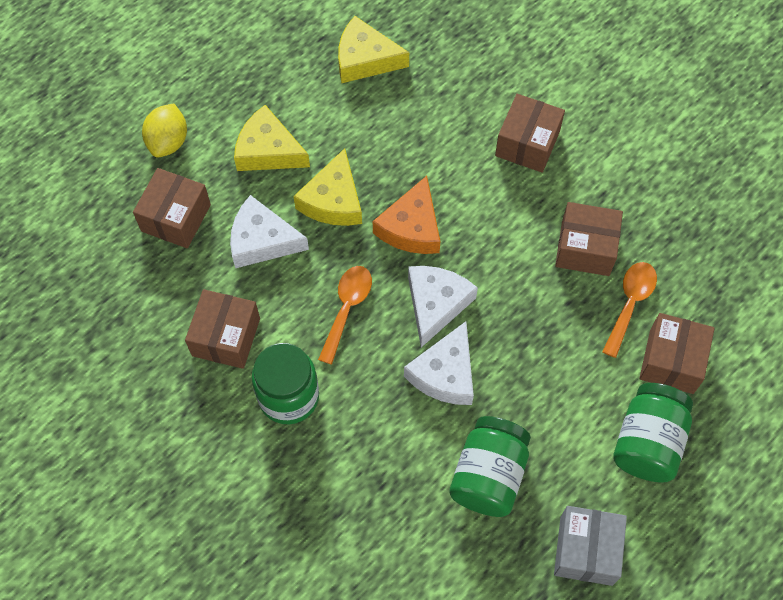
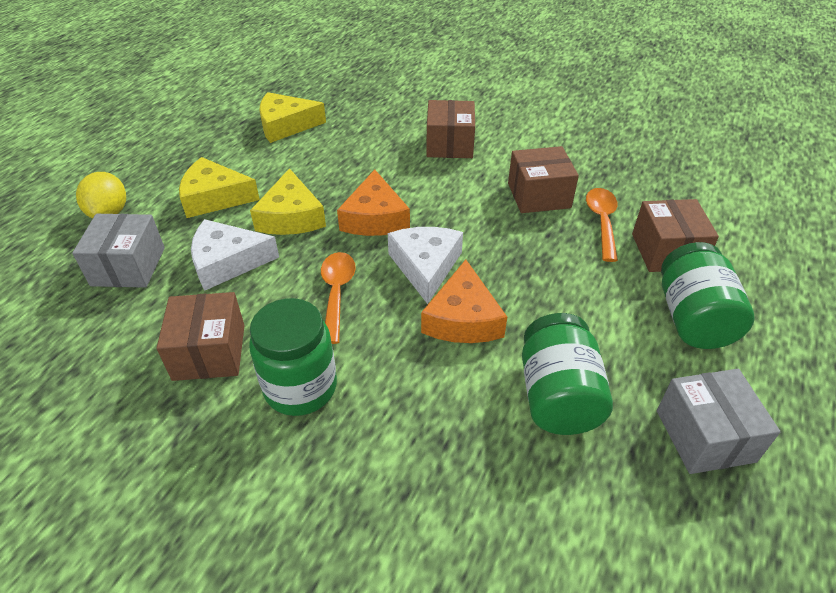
camera: 20 degrees left, 20 degrees down
brown box [133,168,211,248] -> grey box [72,214,165,288]
white cheese [404,321,474,405] -> orange cheese [421,259,507,343]

